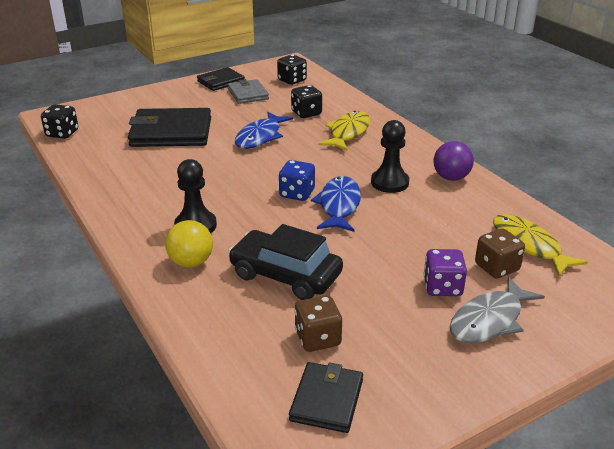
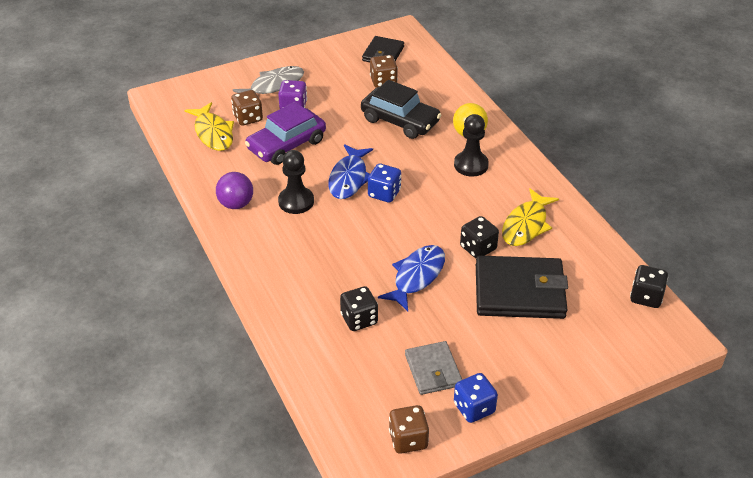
camera: 175 degrees left, 10 degrees up
black wallet [197,67,245,91] -> blue dice [454,373,498,423]
black dice [277,55,307,85] -> black dice moved to [460,216,499,258]
yellow fish [318,111,370,151] -> yellow fish moved to [502,188,559,246]
none -> purple car [245,102,326,165]
none -> brown dice [389,405,429,454]

